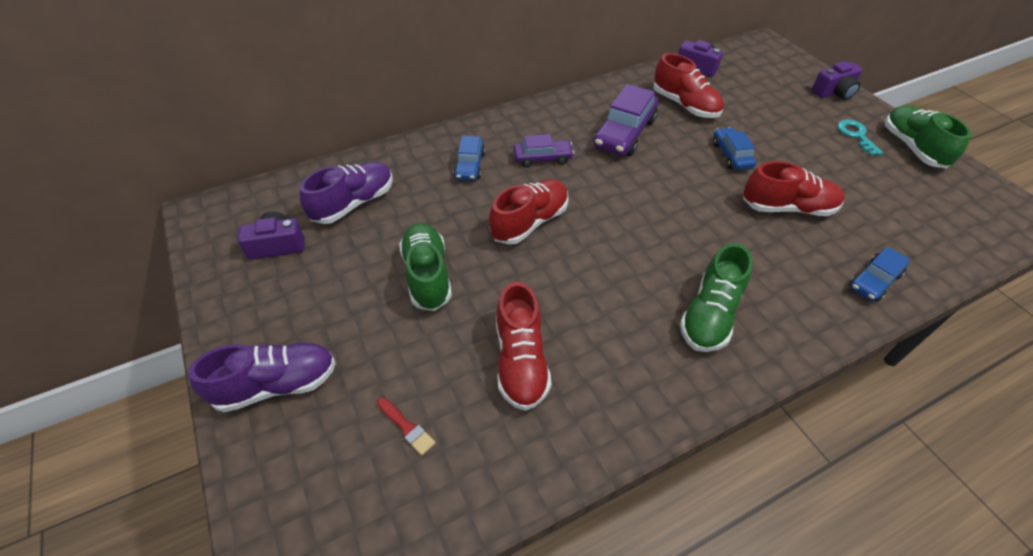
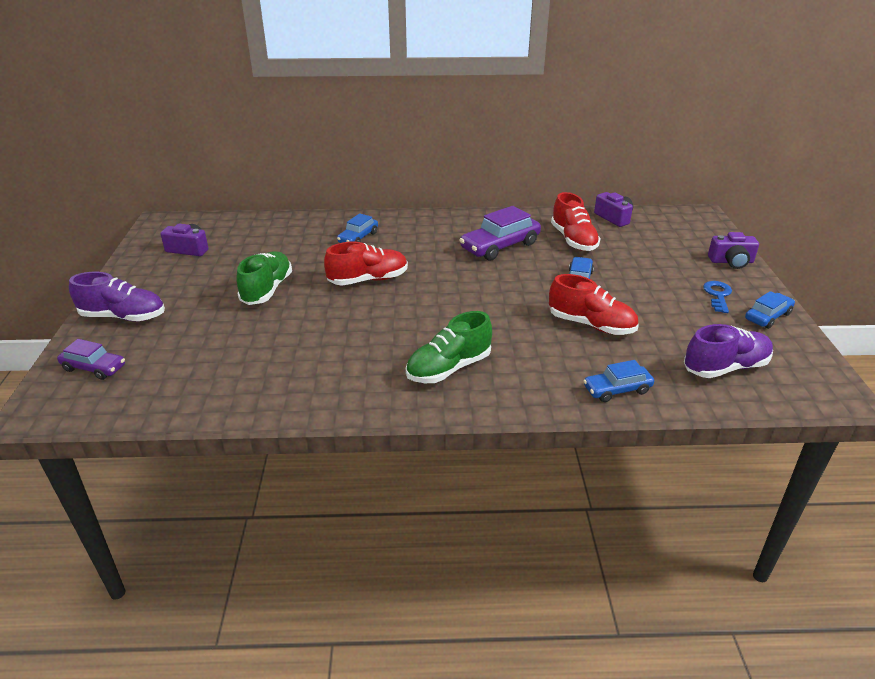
camera: 25 degrees right, 15 degrees down
purple shoe [300,162,393,224] -> purple shoe moved to [684,324,773,378]
red brush [377,398,436,456] -> none
red shoe [496,282,551,411] -> none
purple car [513,134,574,167] -> purple car moved to [57,339,125,380]
turquoise key [838,119,883,156] -> blue key [703,281,732,313]
green shoe [885,105,971,168] -> blue car [745,291,795,329]

